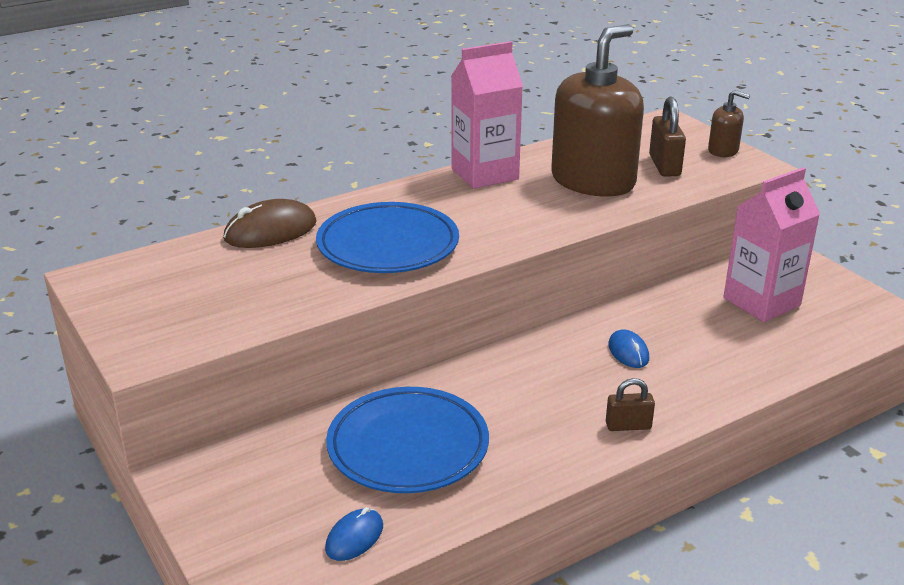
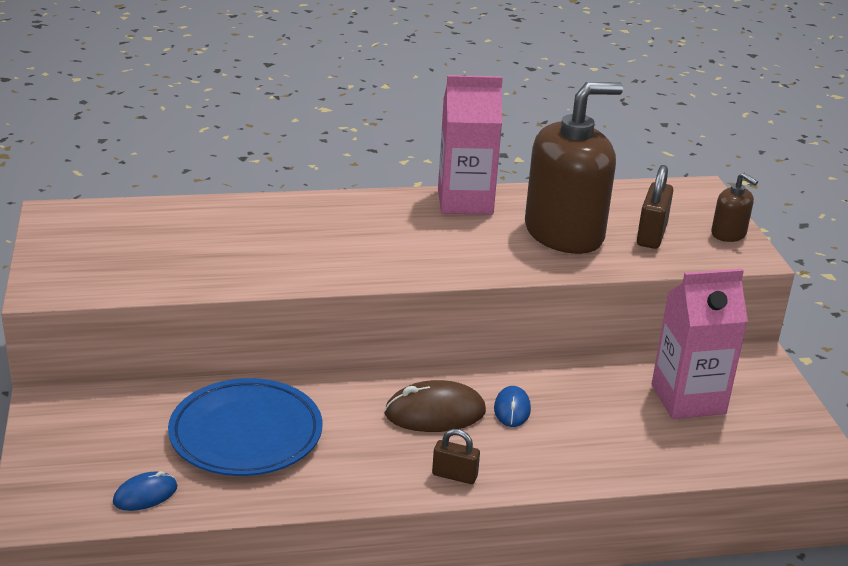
camera: 20 degrees right, 0 degrees up
brown mouse [223,199,317,248] -> brown mouse moved to [384,380,486,432]
blue plate [316,202,459,273] -> none

